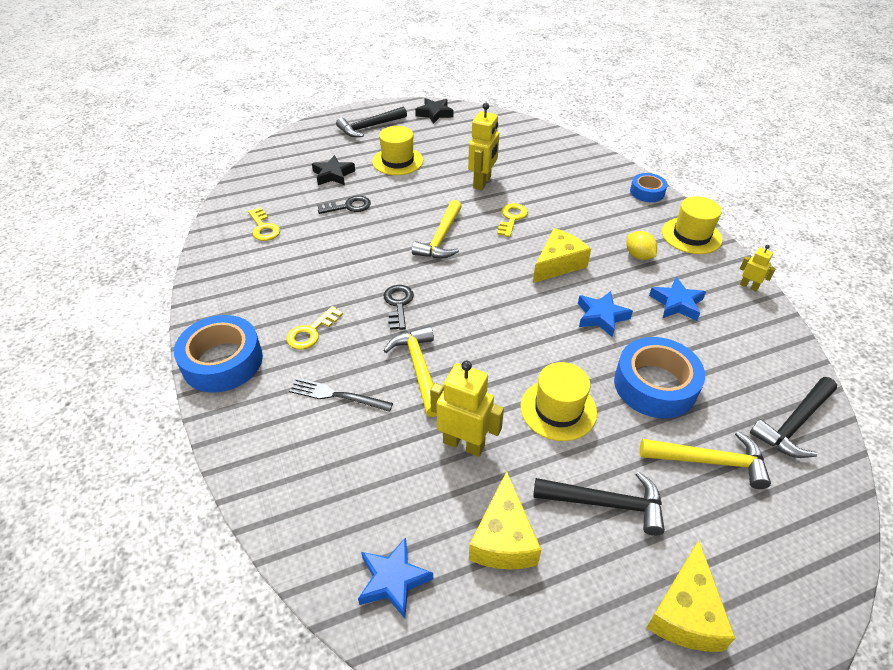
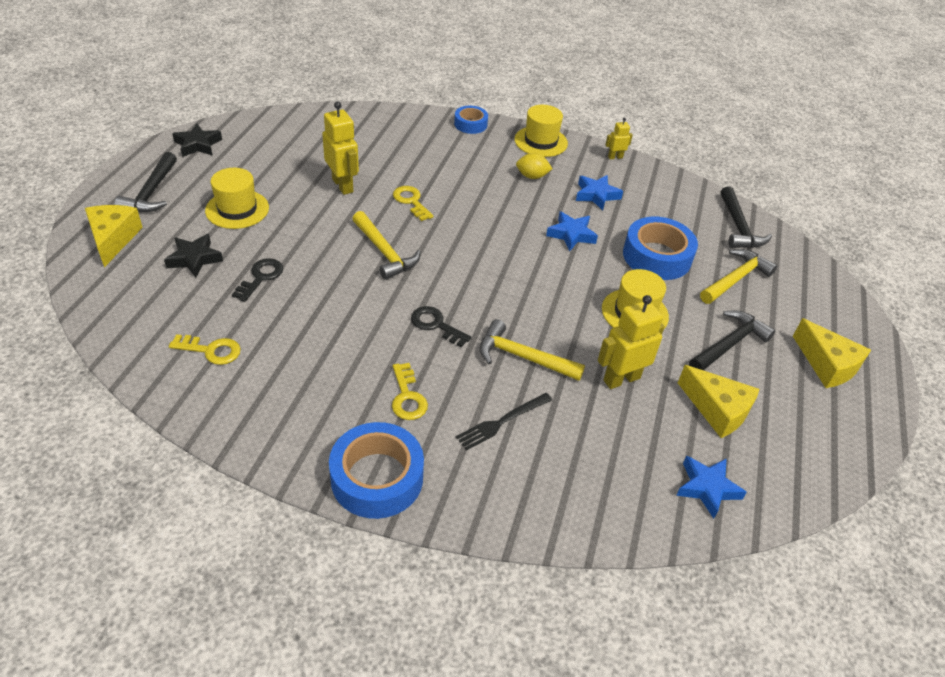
camera: 55 degrees left, 0 degrees up
yellow cheese [533,228,591,283] -> yellow cheese moved to [85,205,143,267]

